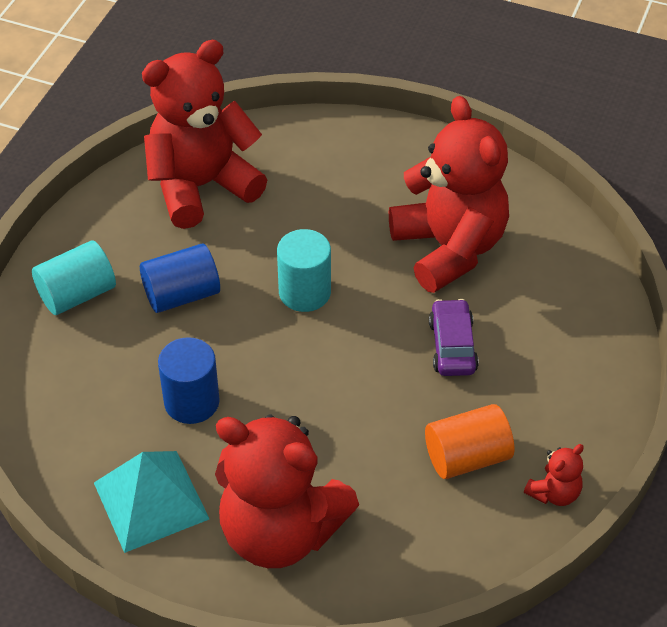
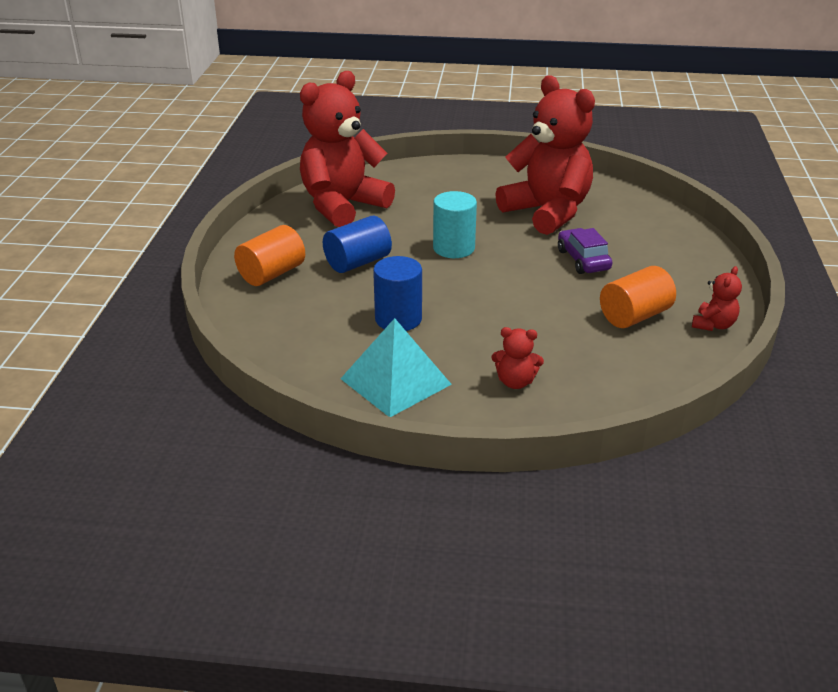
camera: 15 degrees left, 15 degrees down
turquoise cylinder [32,240,116,315] -> orange cylinder [234,225,305,286]
red teddy bear [215,414,359,568] -> red teddy bear [491,327,544,389], size x0.41

